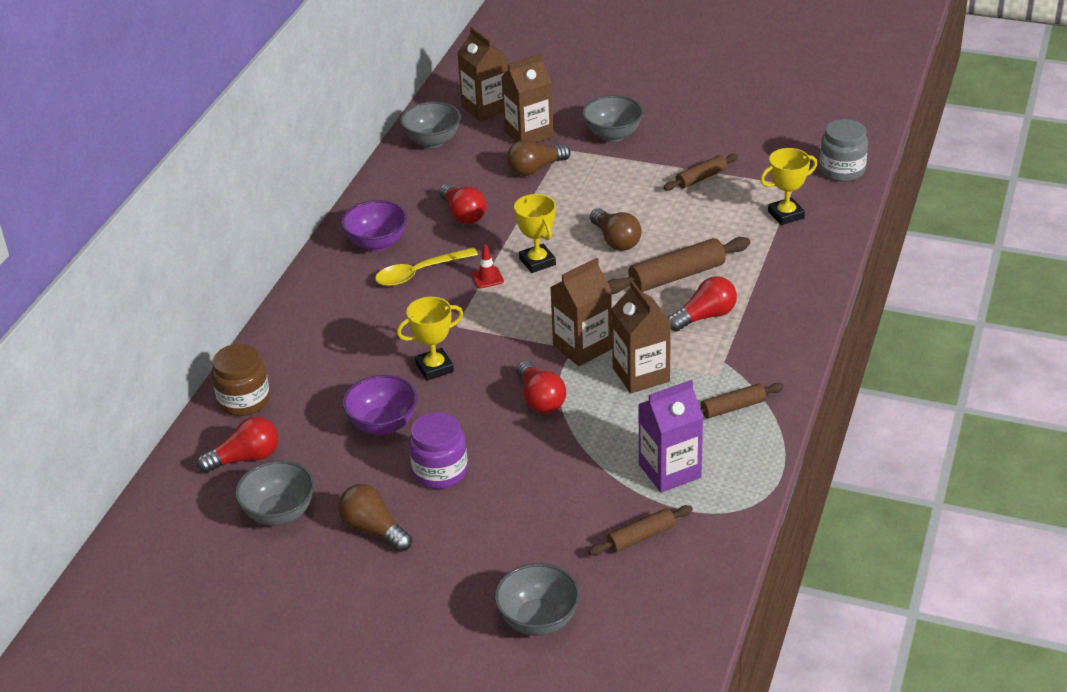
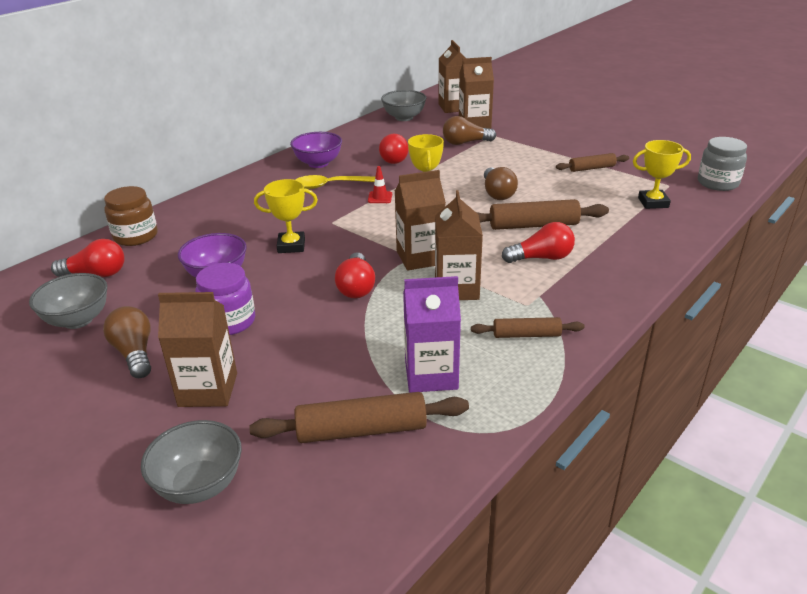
camera: 20 degrees right, 5 degrees down
grey bowl [582,95,643,142] -> none
brown rolling pin [588,505,693,556] -> brown rolling pin [249,392,469,443], size x1.65
none -> brown carton [158,292,237,407]

